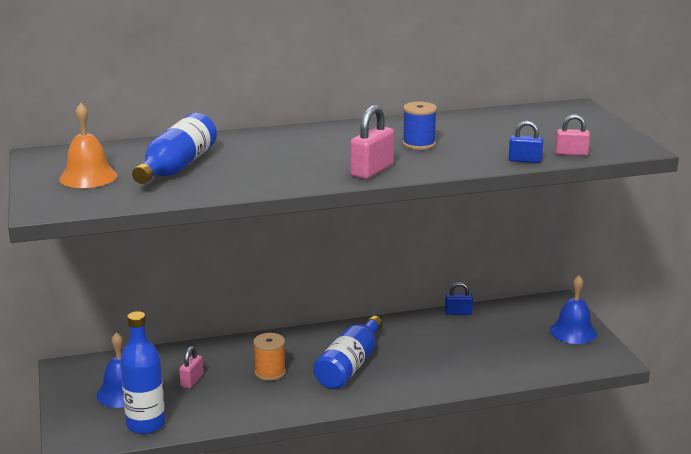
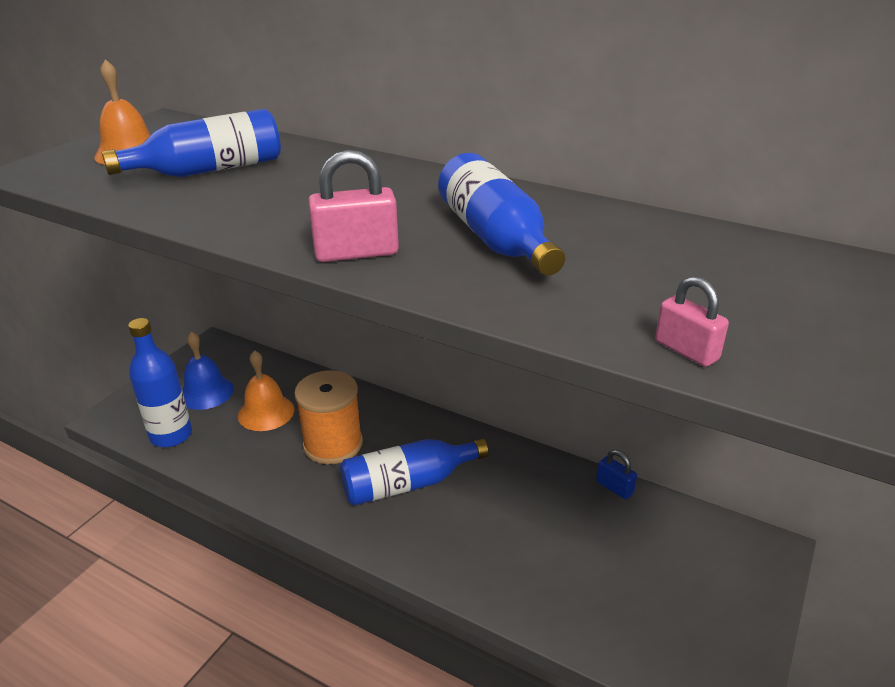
camera: 45 degrees right, 10 degrees up
pink padlock [179,346,203,388] -> orange bell [238,350,295,431]
orange spool [253,333,286,381] -> orange spool [294,370,363,464], size x1.61
blue spool [402,102,437,150] -> blue bottle [438,153,565,275]
blue padlock [509,121,543,163] -> none
blue bell [550,276,597,344] -> none

